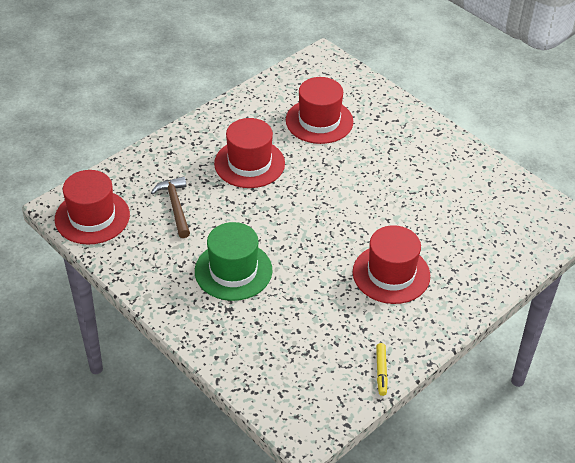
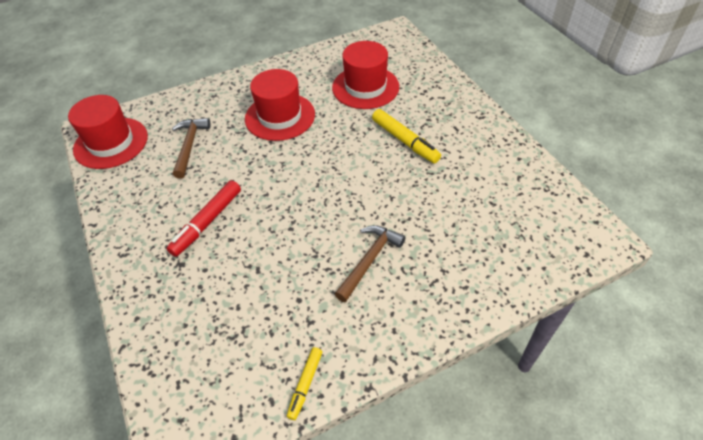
camera: 20 degrees right, 5 degrees up
green hat [195,222,273,301] -> red marker [166,180,241,257]
red hat [353,225,430,304] -> brown hammer [335,225,406,302]
none -> yellow marker [372,109,441,163]

